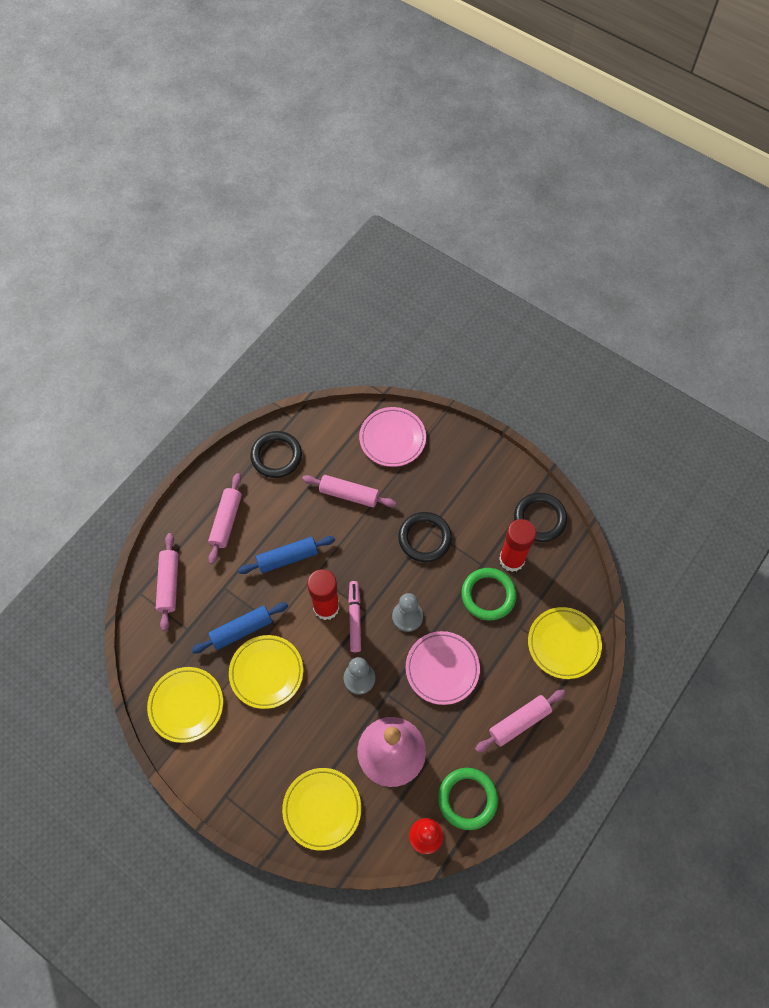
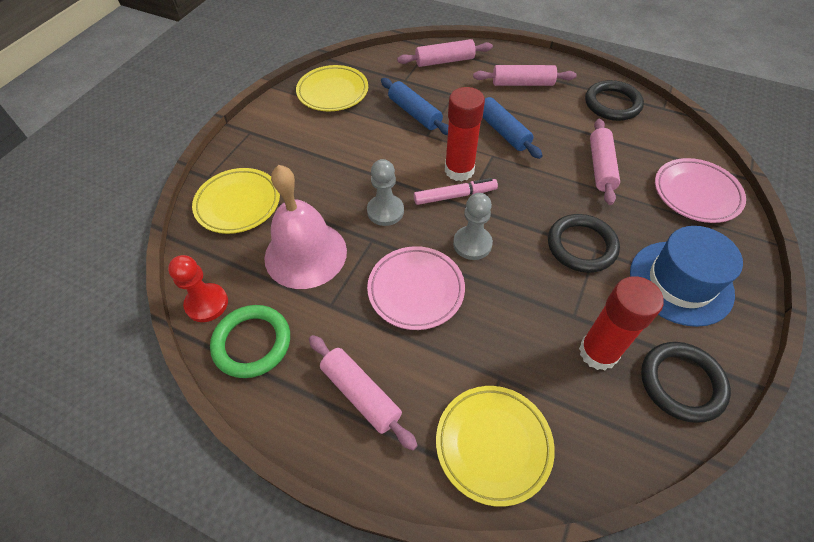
camera: 80 degrees right, 10 degrees down
yellow plate [229,635,303,709] -> none
green ring [461,568,517,620] -> none
none -> blue hat [630,226,743,327]

